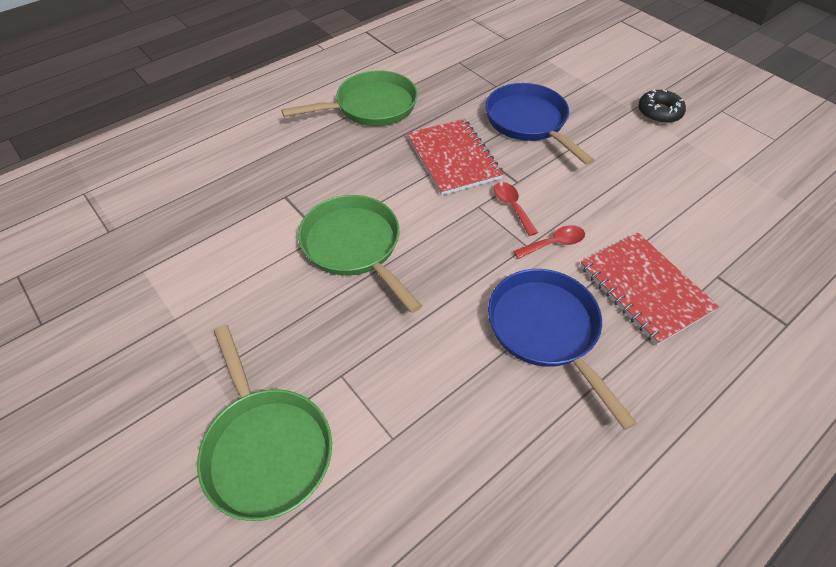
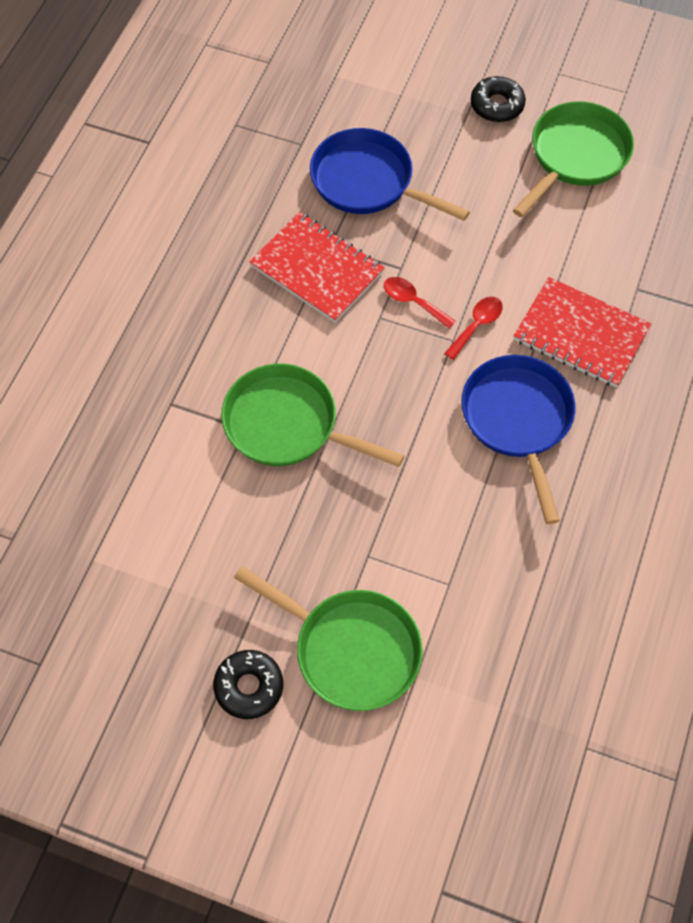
camera: 30 degrees left, 10 degrees up
green pan [281,70,418,126] -> green pan moved to [513,101,634,217]
blue pan [488,269,637,430] -> blue pan turned 45 degrees clockwise [461,355,575,524]
none -> black donut [213,650,283,719]

